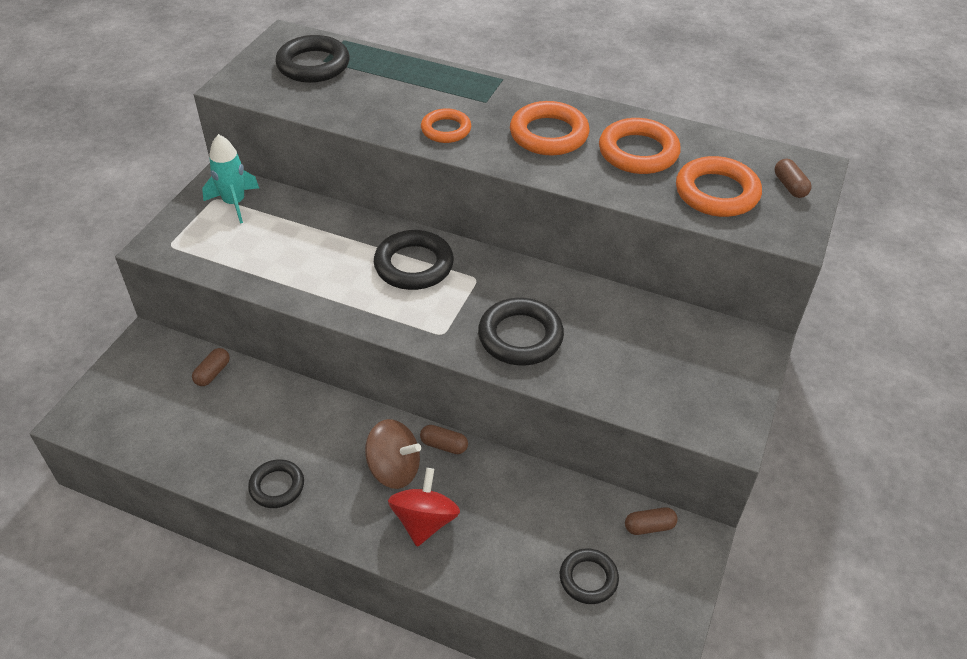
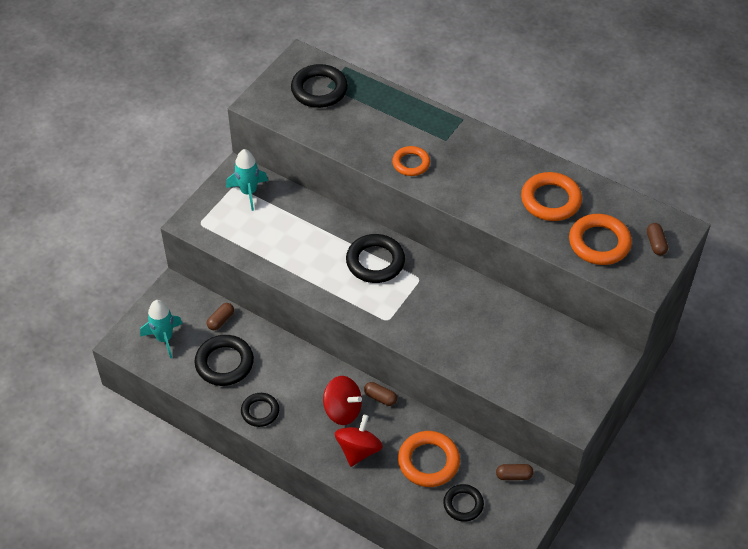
camera: 10 degrees right, 5 degrees up
brown spinning top [365,419,421,489] -> red spinning top [323,376,362,425]
black ring [478,298,564,366] -> black ring moved to [194,335,254,386]
orange ring [510,101,590,155] -> orange ring moved to [398,431,460,487]
none -> turquoise rocket [140,300,183,358]

